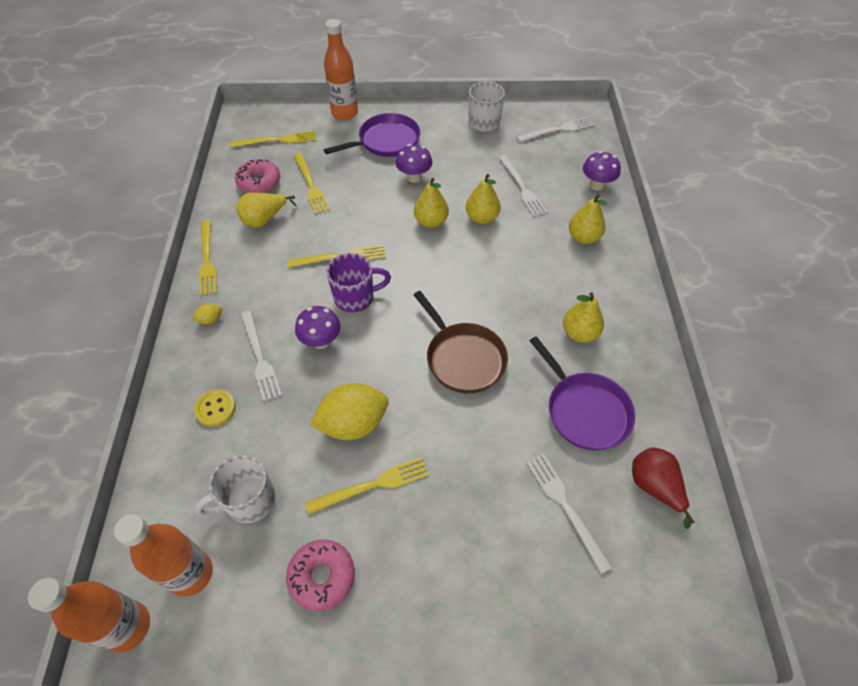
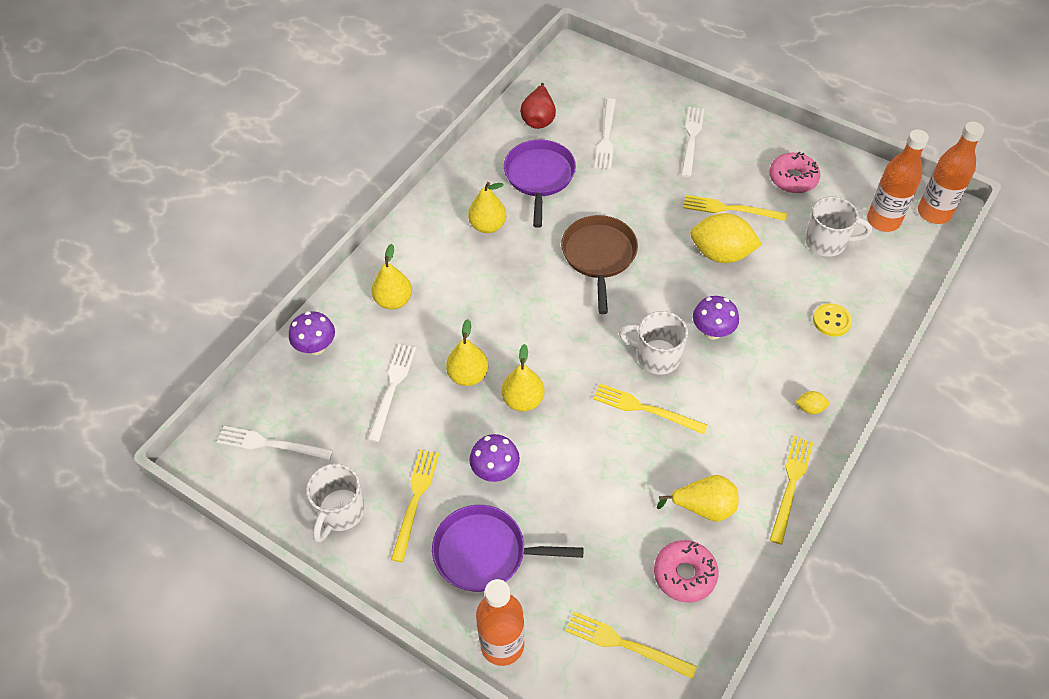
camera: 145 degrees left, 0 degrees up
white fork [241,311,282,401] -> white fork moved to [681,107,704,177]
yellow fork [294,153,330,214] -> yellow fork moved to [391,450,439,562]
purple mug [326,253,391,312] -> white mug [619,311,688,375]

